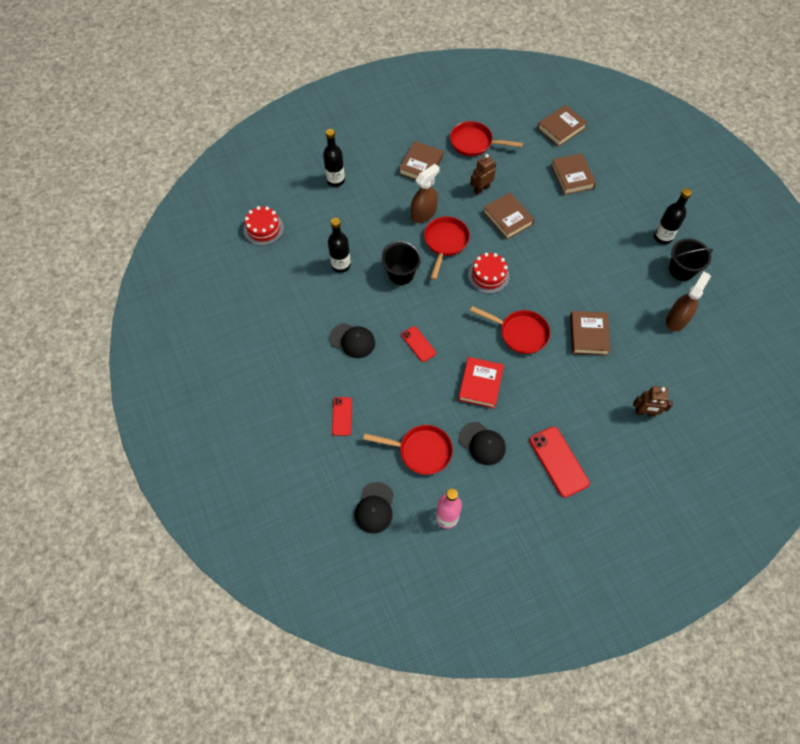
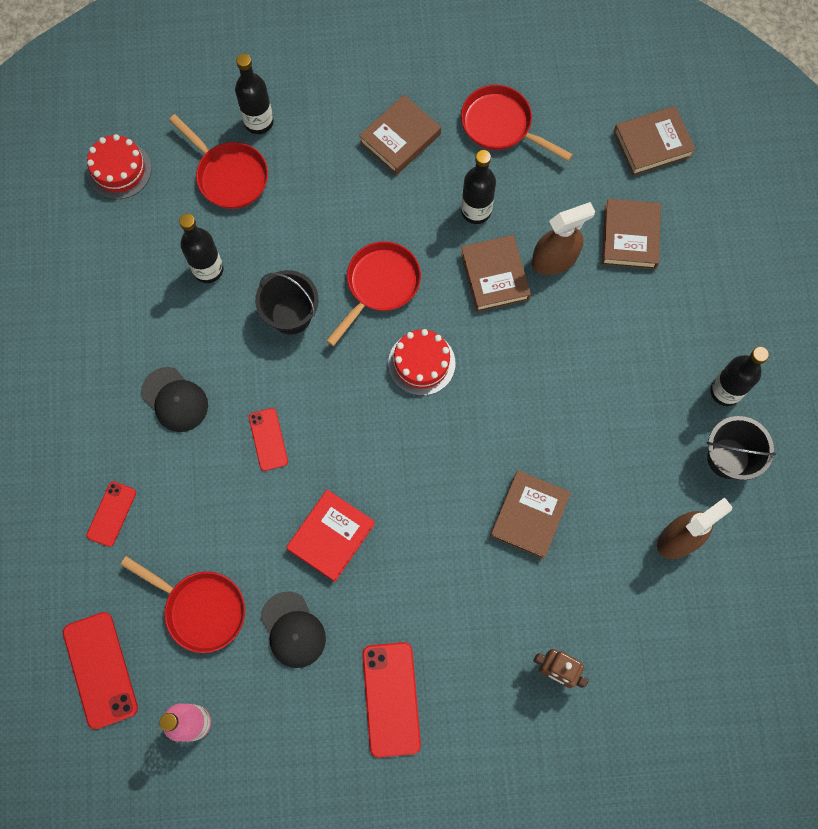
camera: 20 degrees right, 10 degrees up
black cap [355,482,394,534] -> red phone [63,612,138,729]
brown spray bottle [411,164,440,223] -> brown spray bottle moved to [532,202,595,275]
brown robot [470,154,496,195] -> black bottle [461,150,496,224]
red pan [470,306,550,354] -> red pan moved to [169,114,268,209]

